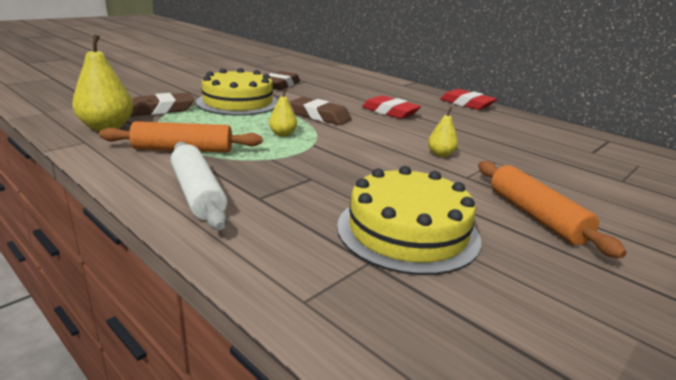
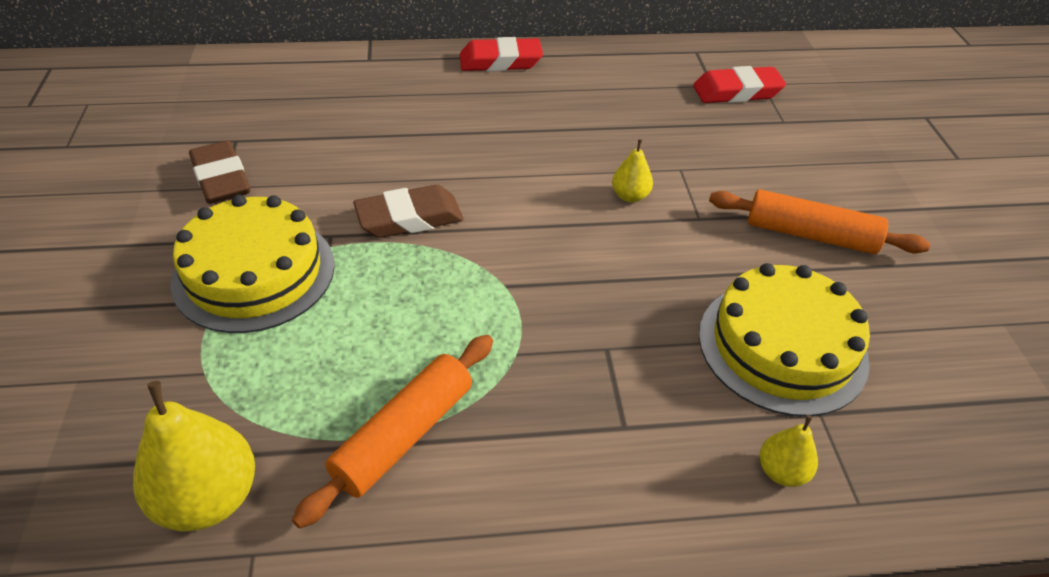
camera: 50 degrees left, 20 degrees up
brown eraser [131,93,194,116] -> none
white rolling pin [171,142,228,230] -> none
yellow pear [269,89,297,137] -> yellow pear moved to [760,415,818,487]
red eraser [362,95,421,119] -> red eraser moved to [693,66,786,103]

